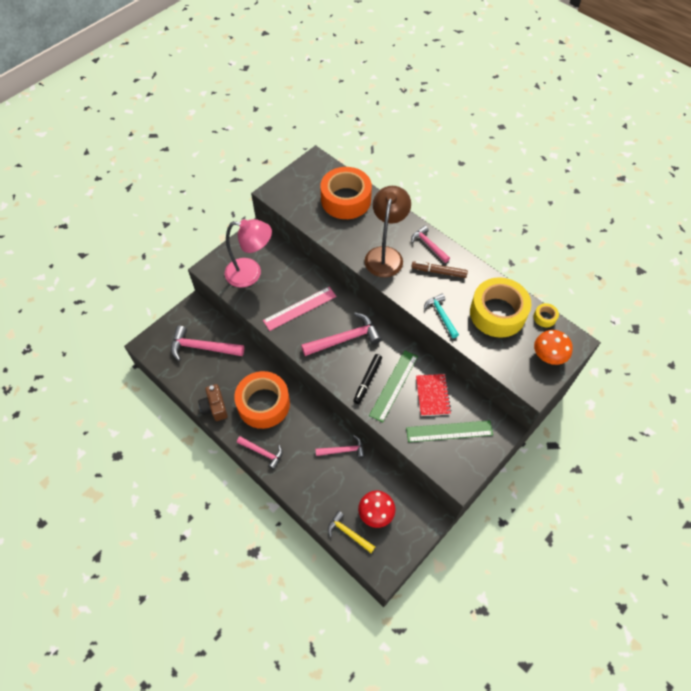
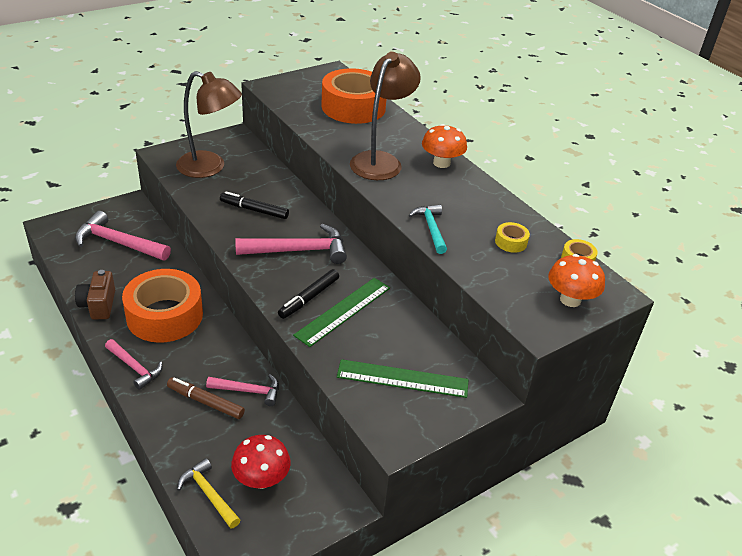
camera: 10 degrees right, 20 degrees down
pink lamp [225,219,272,287] -> brown lamp [176,71,242,178]
pink ruler [263,287,337,331] -> black marker [220,191,289,219]
pink hammer [411,226,450,263] -> orange mushroom [422,124,467,168]
brown marker [411,261,468,278] -> brown marker moved to [167,377,245,419]
red notebook [416,374,452,416] -> none
yellow tape [470,277,531,338] -> yellow tape [495,222,530,253], size x0.40

